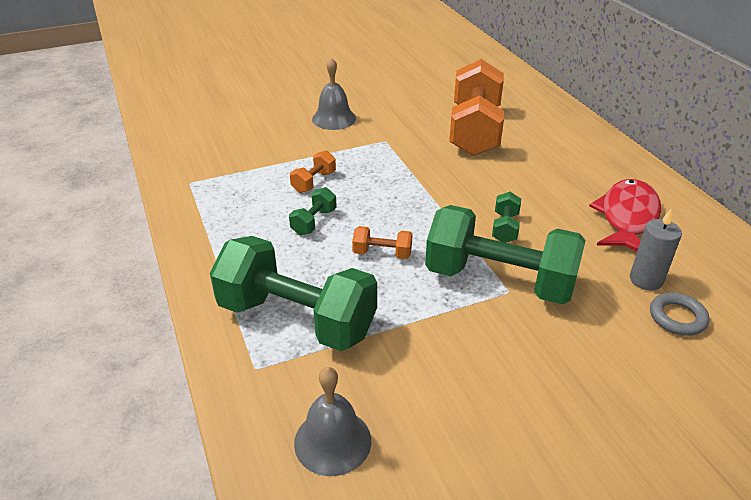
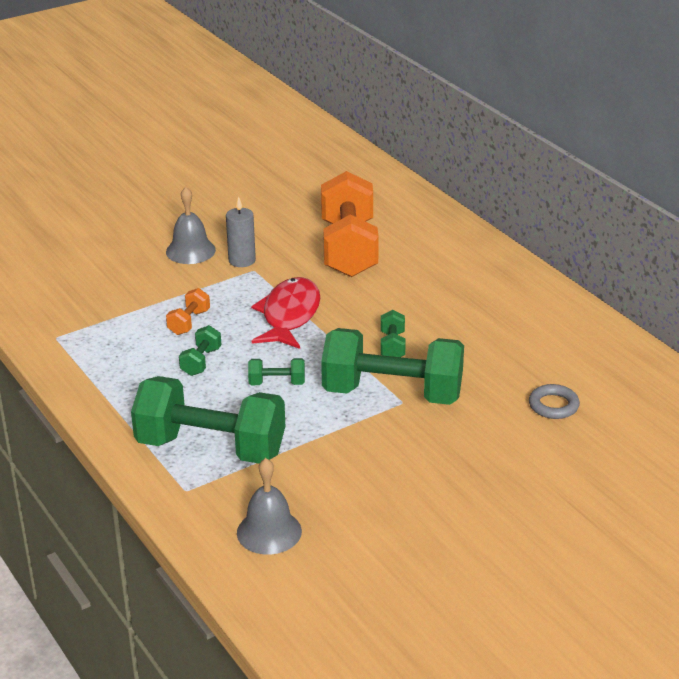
camera: 10 degrees left, 5 degrees down
orange dumbbell [352,226,413,259] -> green dumbbell [248,358,305,385]
red fish [589,179,661,251] -> red fish moved to [251,277,320,349]
grey candle [630,209,682,290] -> grey candle moved to [226,196,256,267]

